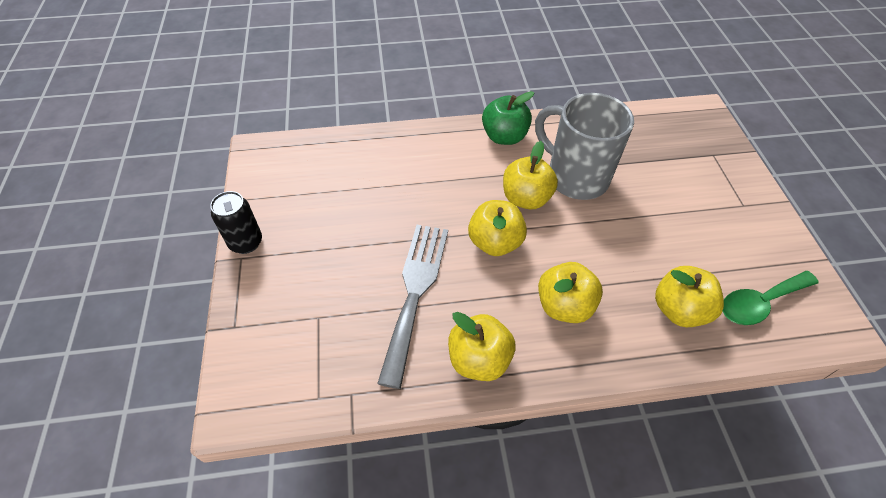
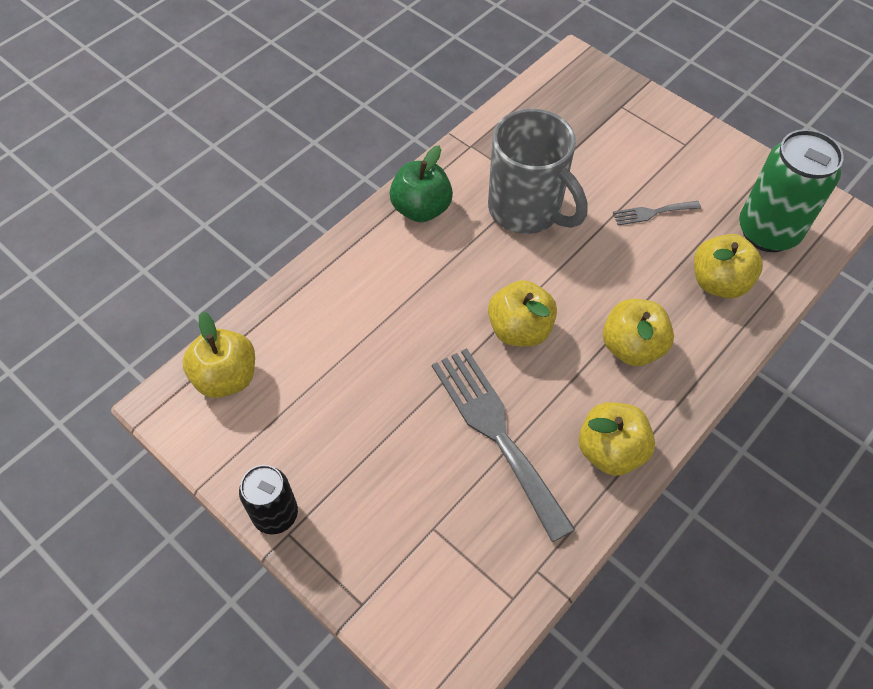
camera: 40 degrees left, 5 degrees up
yellow apple [503,141,558,209] -> yellow apple moved to [182,311,255,398]
grey mug [535,93,634,200] -> grey mug turned 135 degrees counterclockwise [488,109,587,234]
green spoon [723,271,819,325] -> green can [739,129,844,252]
none -> grey fork [613,201,701,225]

